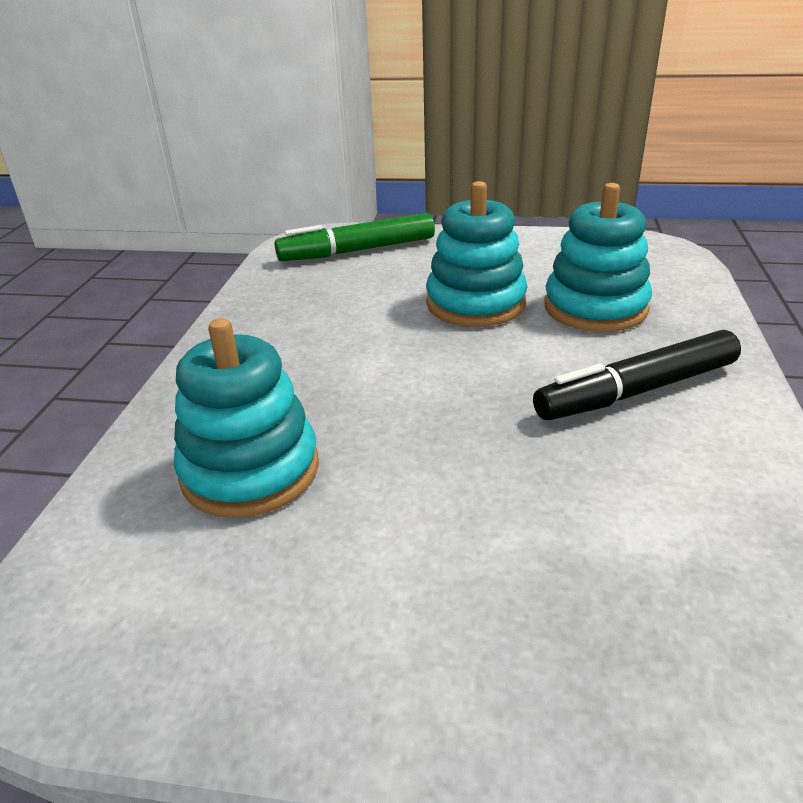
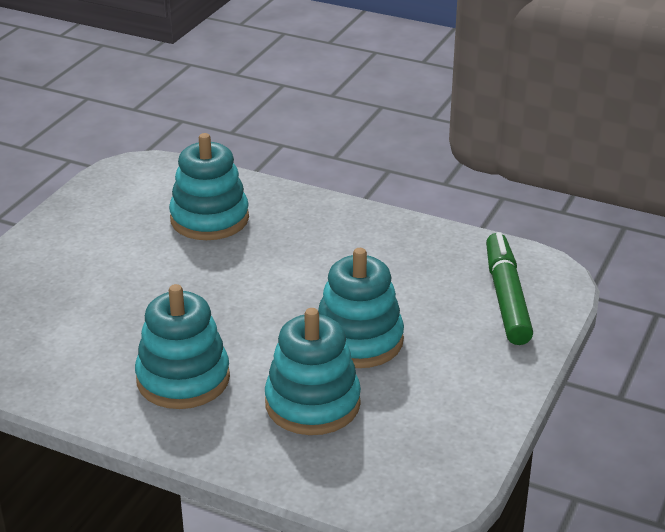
camera: 105 degrees right, 0 degrees up
black marker [533,330,741,420] -> turquoise stacking toy [135,284,230,409]

